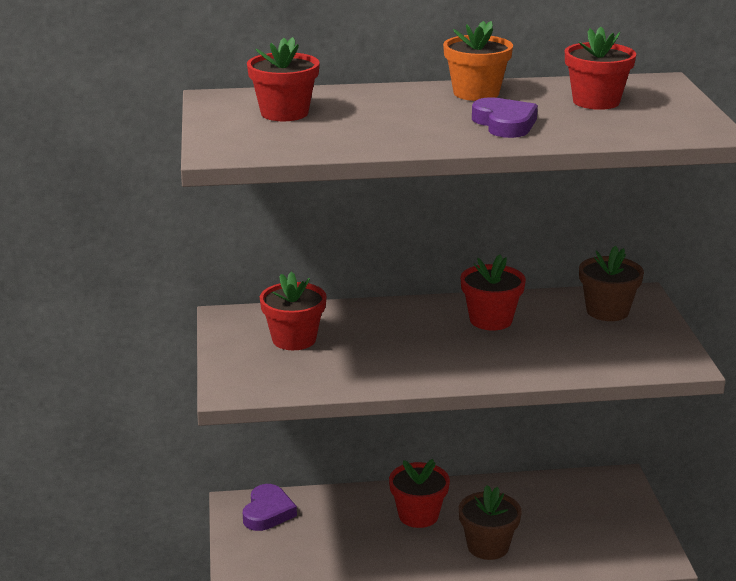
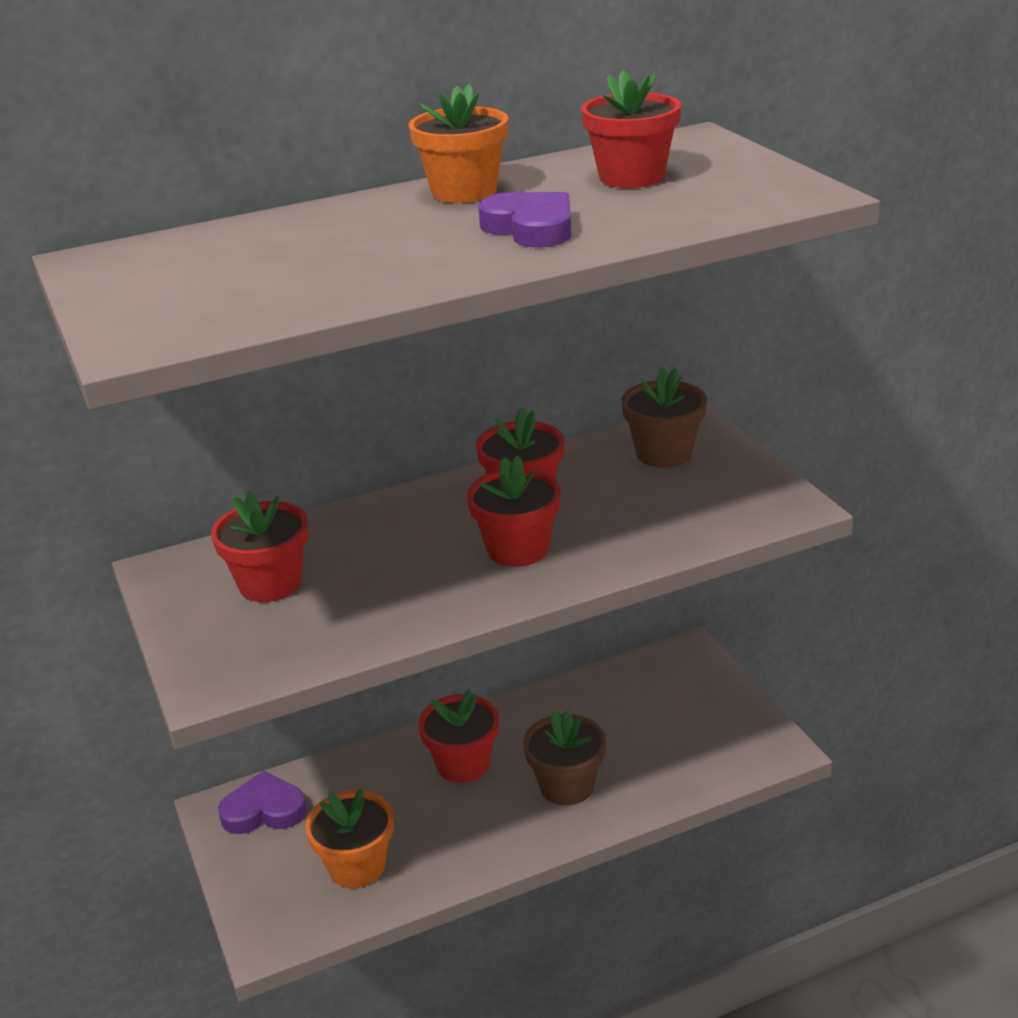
camera: 15 degrees left, 5 degrees up
purple heart [243,484,297,531] -> purple heart turned 90 degrees counterclockwise [218,771,306,834]
red flower pot [247,37,320,121] -> red flower pot moved to [467,455,561,567]
none -> orange flower pot [305,789,393,888]

